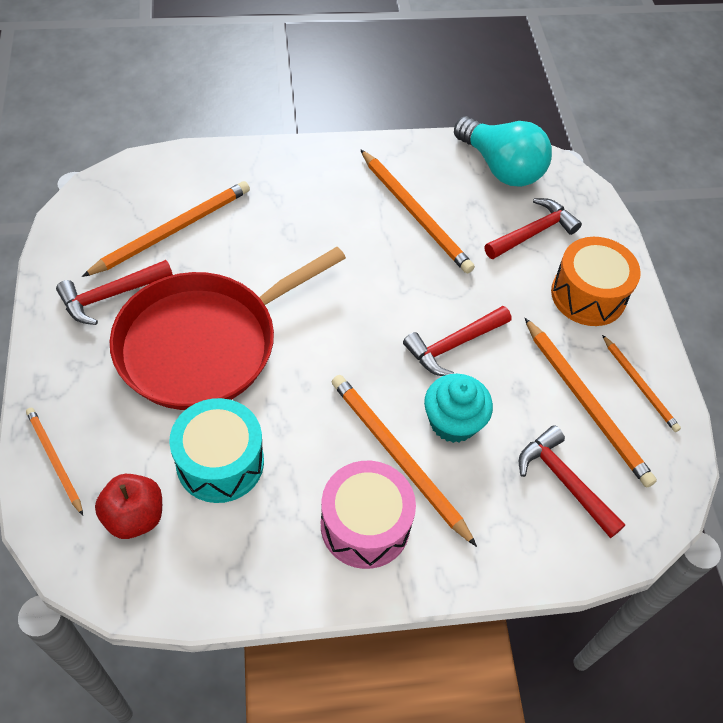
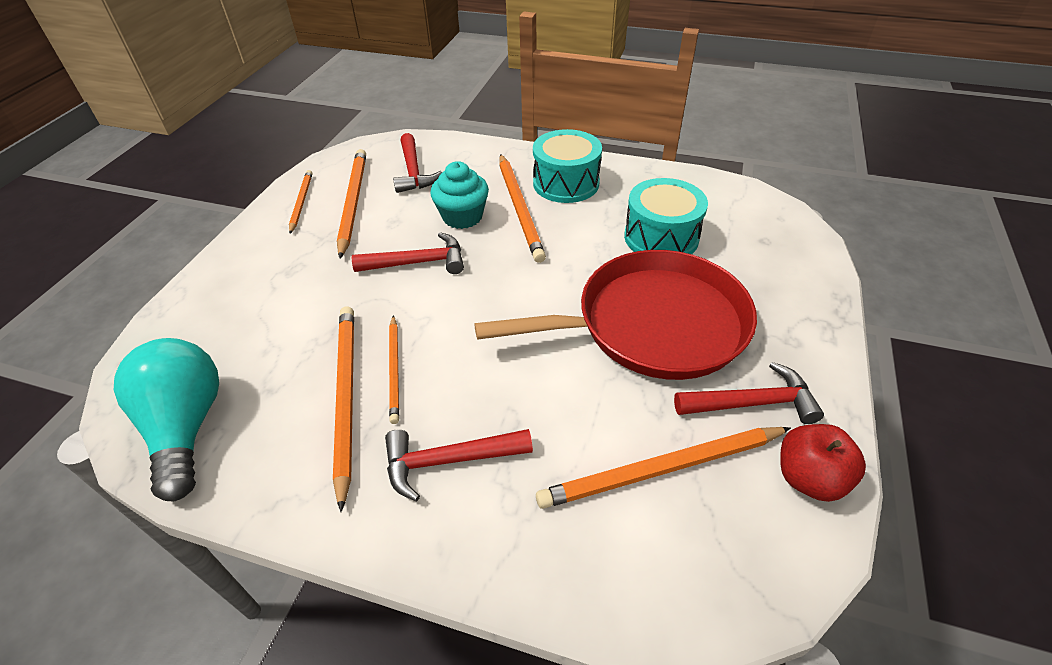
camera: 150 degrees left, 10 degrees down
orange pencil [26,408,83,515] -> orange pencil moved to [389,315,399,424]
red apple [95,474,162,539] -> red apple moved to [780,424,866,502]
pink drum [321,461,416,569] -> turquoise drum [533,129,602,203]
red hammer [485,198,582,259] -> red hammer moved to [385,429,533,501]
orange drum [551,237,641,326] -> none

